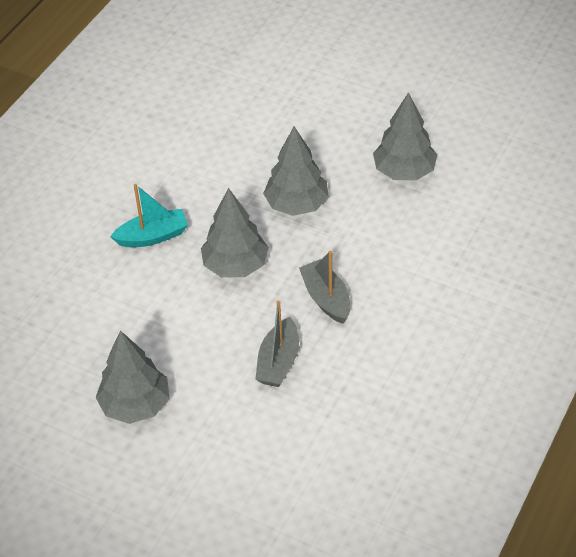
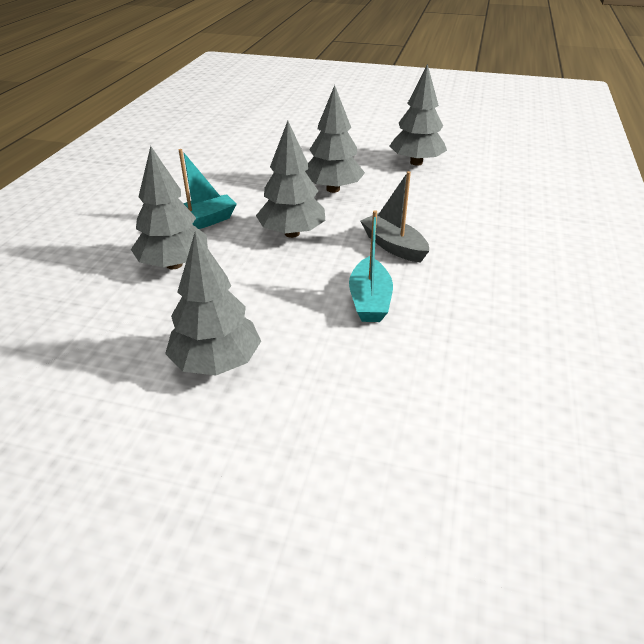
camera: 15 degrees left, 10 degrees down
grey boat [255,301,299,387] -> turquoise boat [349,210,393,322]
none -> grey tree [131,146,208,269]

